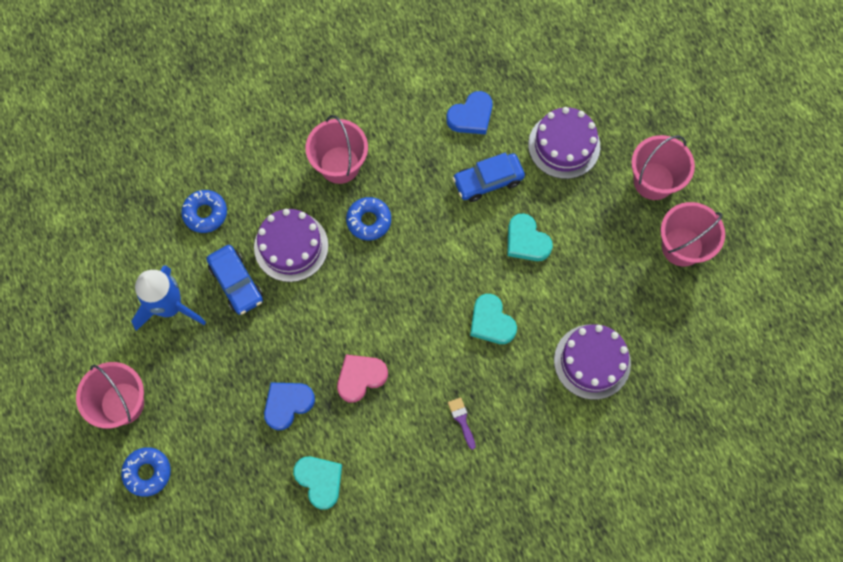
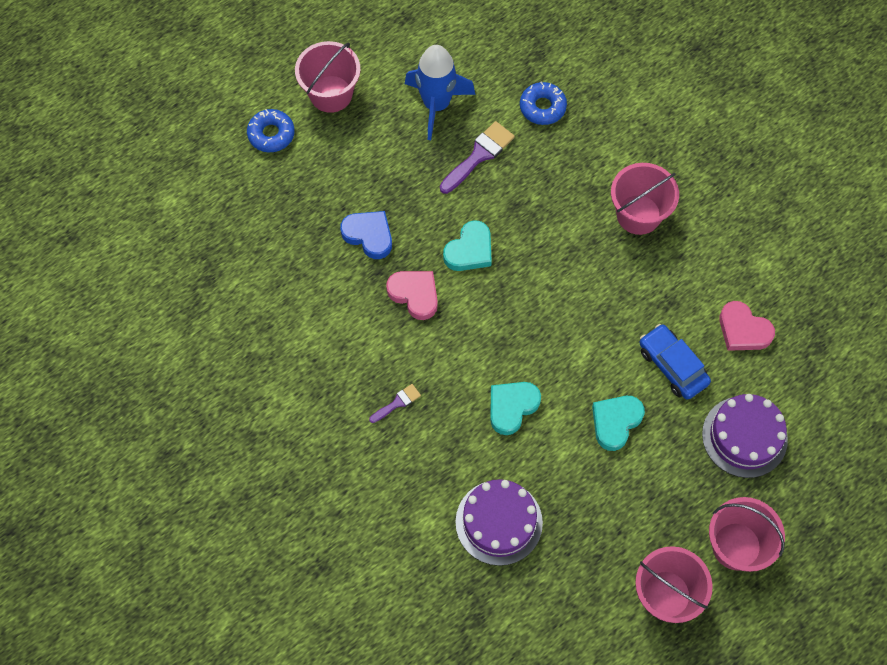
camera: 75 degrees right, 5 degrees down
blue car [207,245,263,315] -> purple brush [440,121,515,194]
purple cake [254,209,328,282] -> none
turquoise heart [293,457,342,510] -> turquoise heart moved to [443,220,492,271]
blue donut [346,197,391,240] -> none
blue heart [446,91,493,134] -> pink heart [719,301,775,351]

